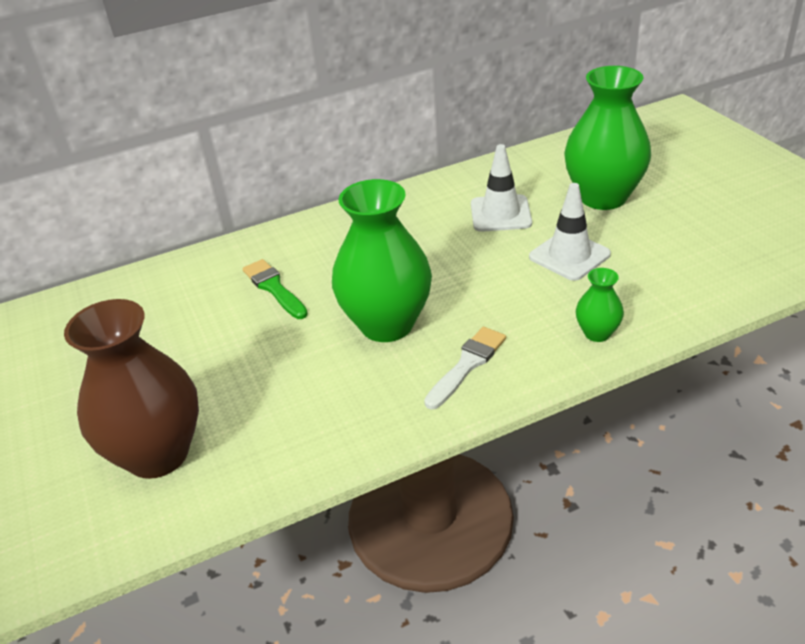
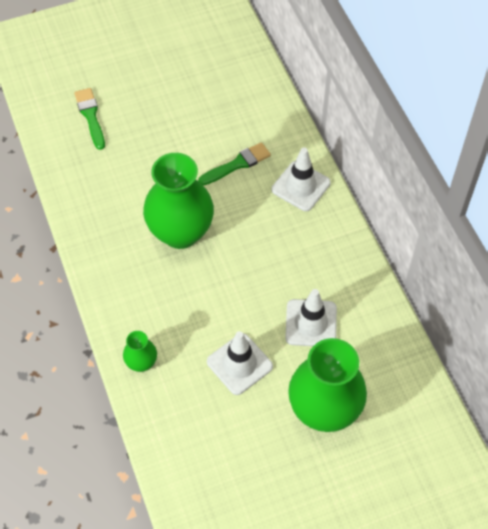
camera: 90 degrees right, 20 degrees up
brown vase [64,299,199,479] -> green brush [74,88,105,150]
white brush [424,327,506,410] -> none
none -> white traffic cone [272,147,331,211]

